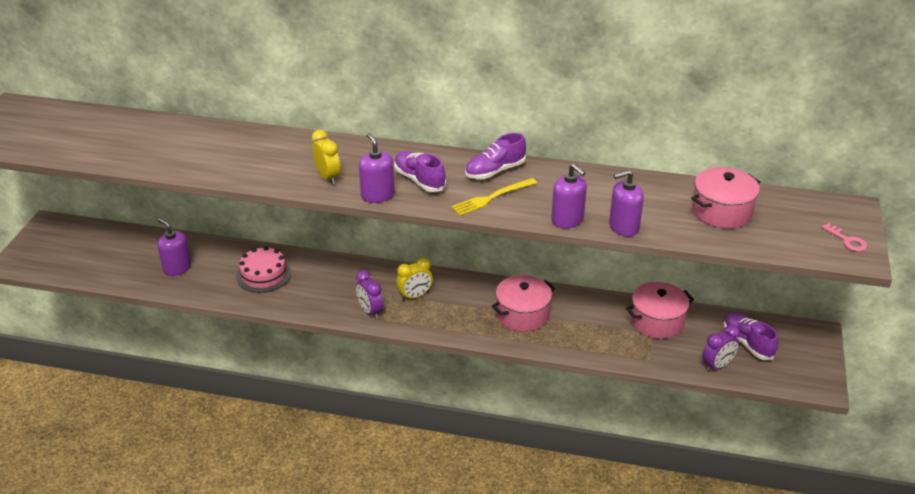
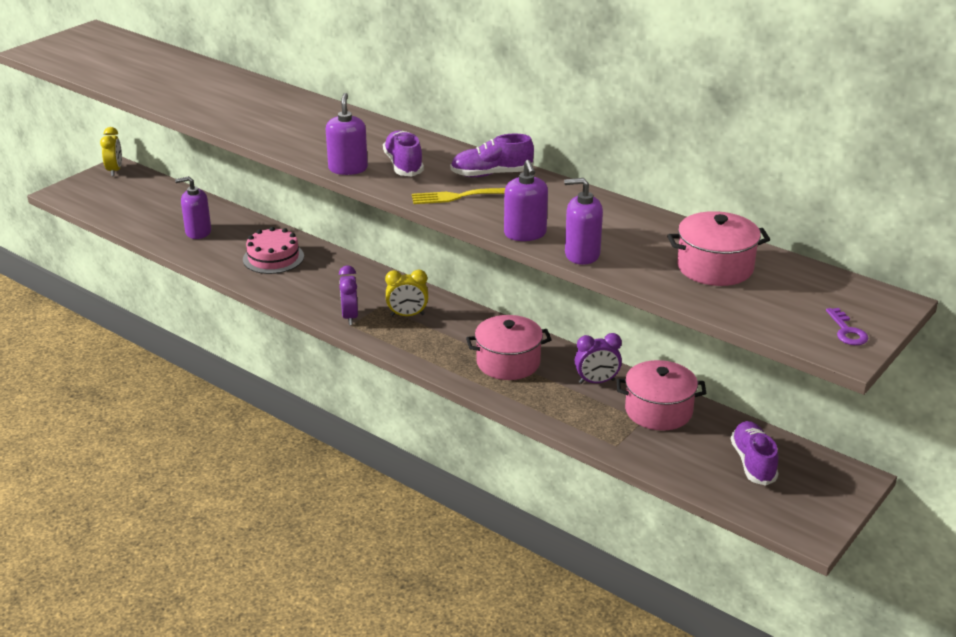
camera: 25 degrees right, 5 degrees down
purple soap dispenser [158,218,191,276] -> purple soap dispenser turned 75 degrees counterclockwise [175,176,211,239]
yellow clock [312,130,340,185] -> yellow clock moved to [100,127,122,176]
purple clock [702,325,740,372] -> purple clock moved to [575,333,622,384]
pink key [822,223,867,251] -> purple key [826,308,868,345]

